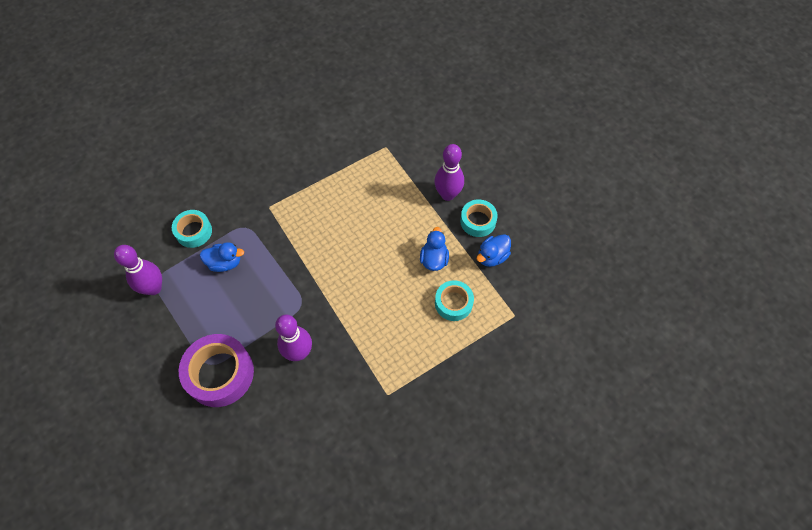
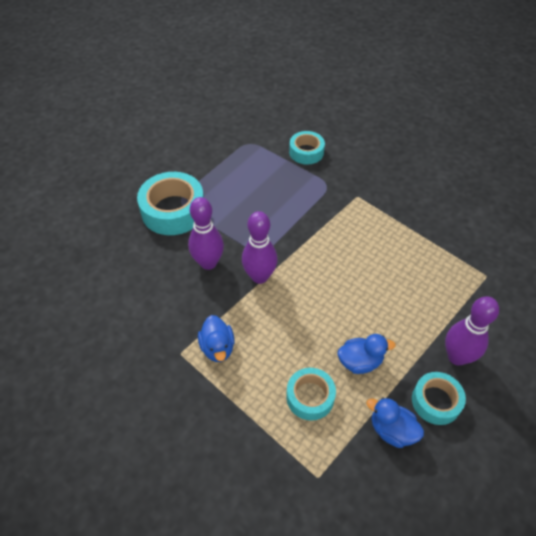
camera: 75 degrees right, 10 degrees down
purple bowling pin [114,245,162,295] -> purple bowling pin moved to [242,211,278,284]
purple tape [179,334,254,407] -> turquoise tape [137,172,204,235]
blue duck [200,242,244,272] -> blue duck moved to [198,315,235,362]

